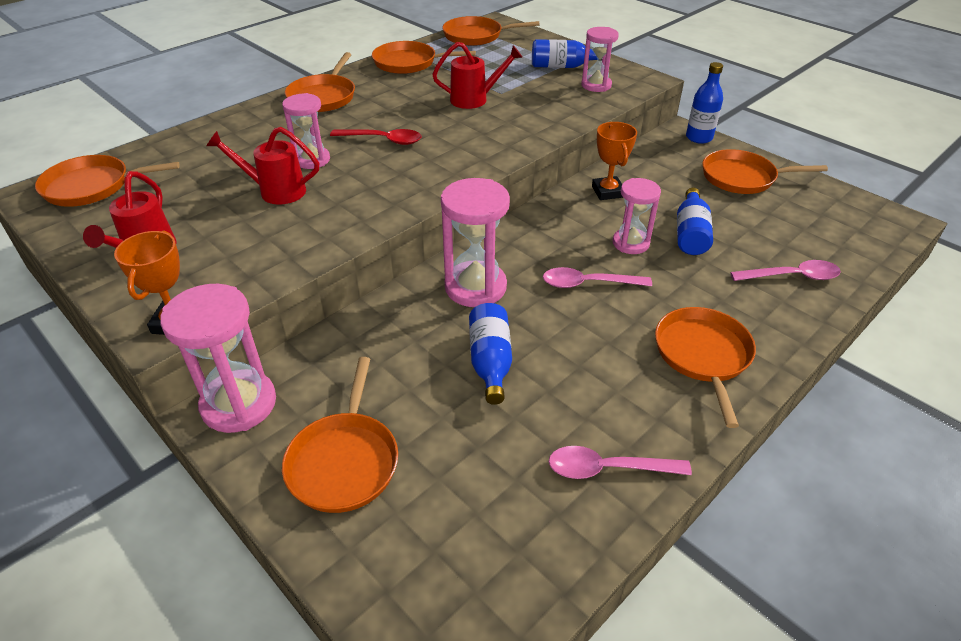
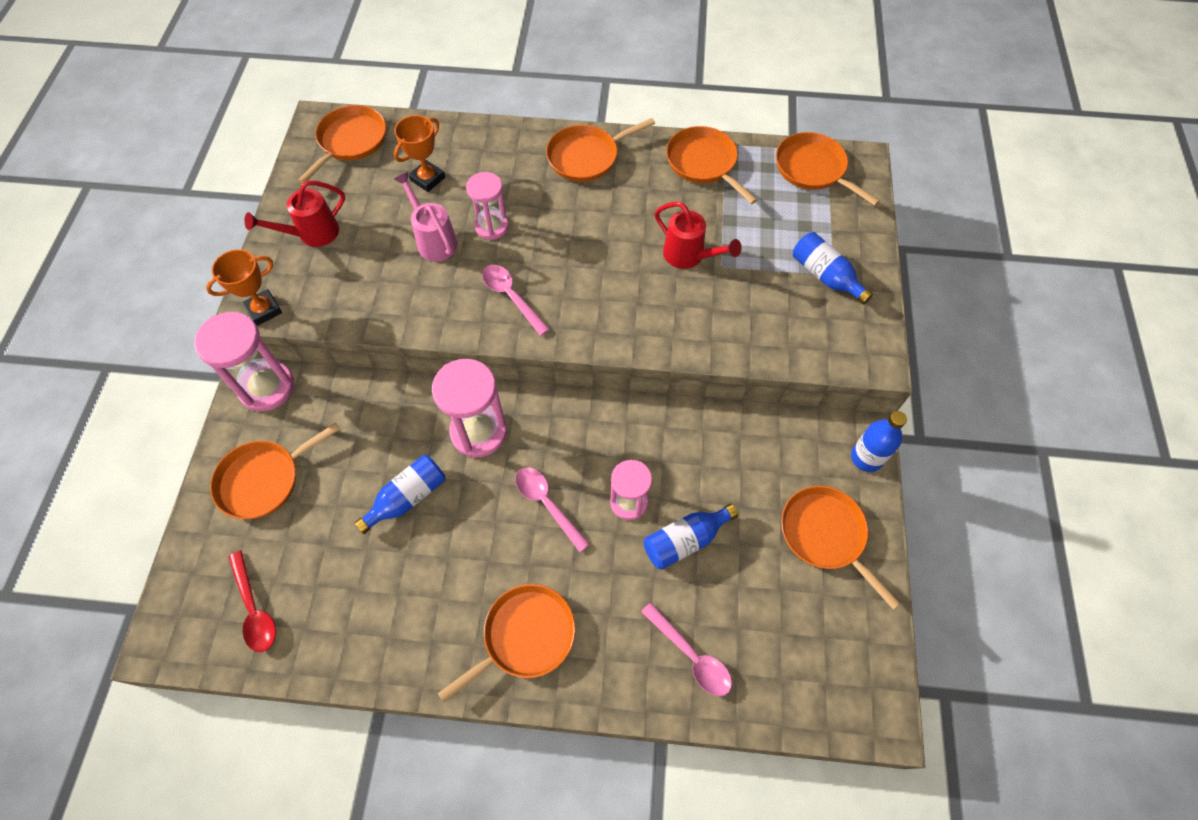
camera: 50 degrees right, 20 degrees up
orange pan [35,155,180,207] -> orange pan turned 75 degrees clockwise [298,105,386,183]
red watering can [207,127,319,204] -> pink watering can [394,172,458,261]
red spoon [330,129,422,145] -> red spoon moved to [229,551,276,652]
pink spoon [549,446,692,479] -> pink spoon moved to [482,265,550,336]
pink hourglass [581,27,619,92] -> none
orange trophy [592,122,637,200] -> orange trophy moved to [394,115,445,192]

